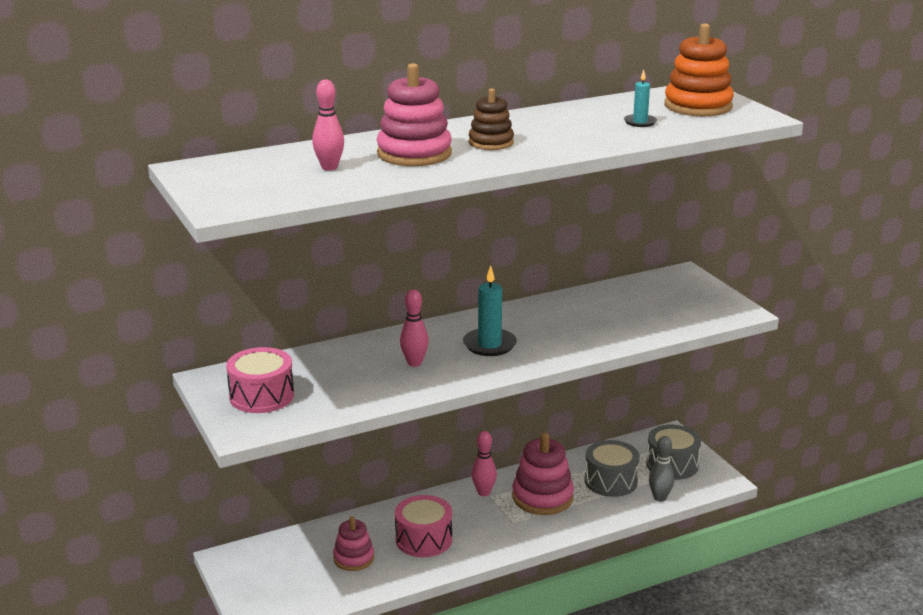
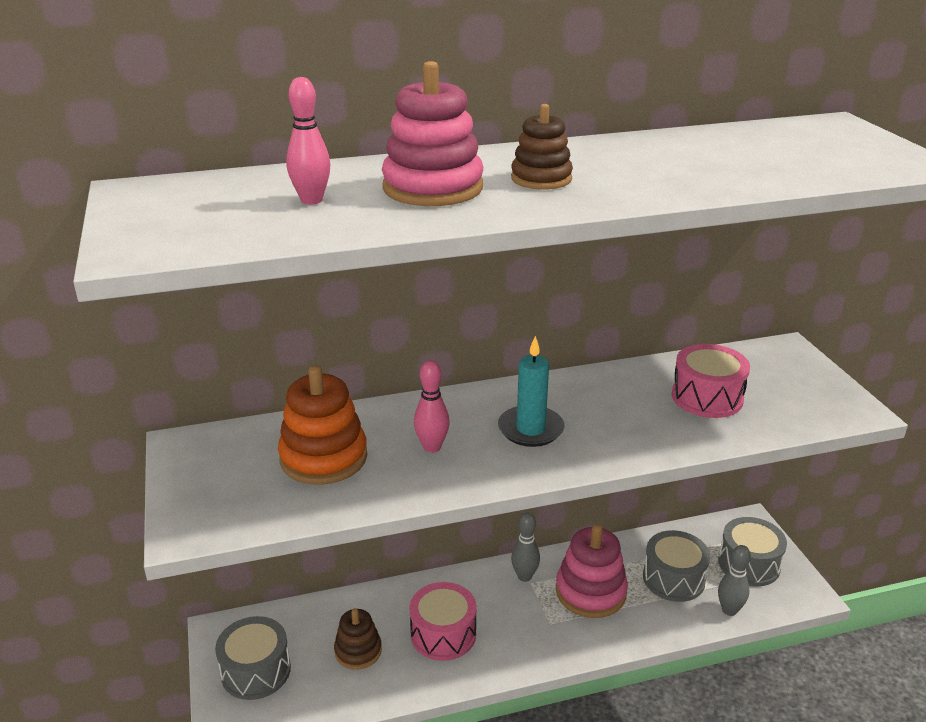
camera: 10 degrees right, 5 degrees up
pink drum [226,347,294,413] -> pink drum moved to [672,344,750,418]
pink stacking toy [333,517,374,571] -> brown stacking toy [334,608,382,670]
pink bowling pin [472,431,497,496] -> grey bowling pin [511,513,540,582]
turquoise candle [624,70,657,127] -> none
orange stacking toy [664,23,734,116] -> orange stacking toy moved to [278,365,367,485]
none -> grey drum [215,616,291,700]

